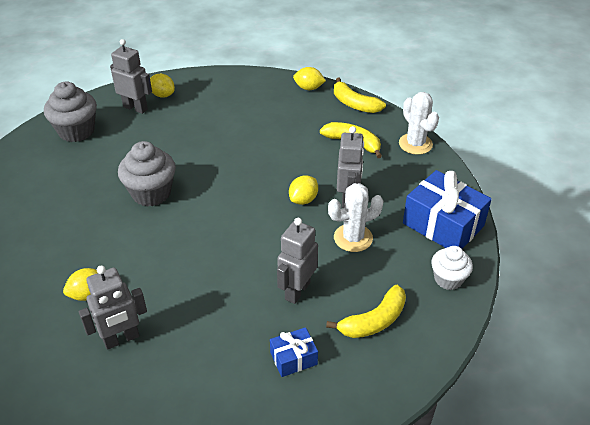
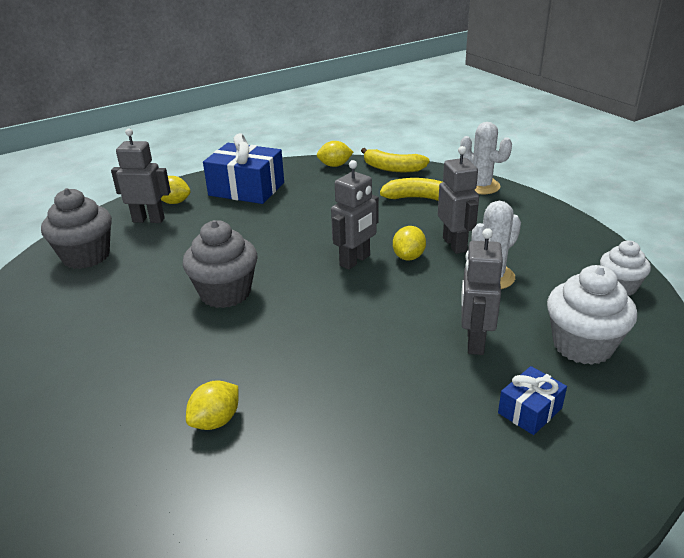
camera: 20 degrees left, 10 degrees down
grey robot [79,265,147,350] -> grey robot moved to [331,160,379,270]
yellow banana [326,285,406,338] -> white cupcake [547,265,637,365]
blue gift [403,170,492,249] -> blue gift moved to [203,133,284,204]

